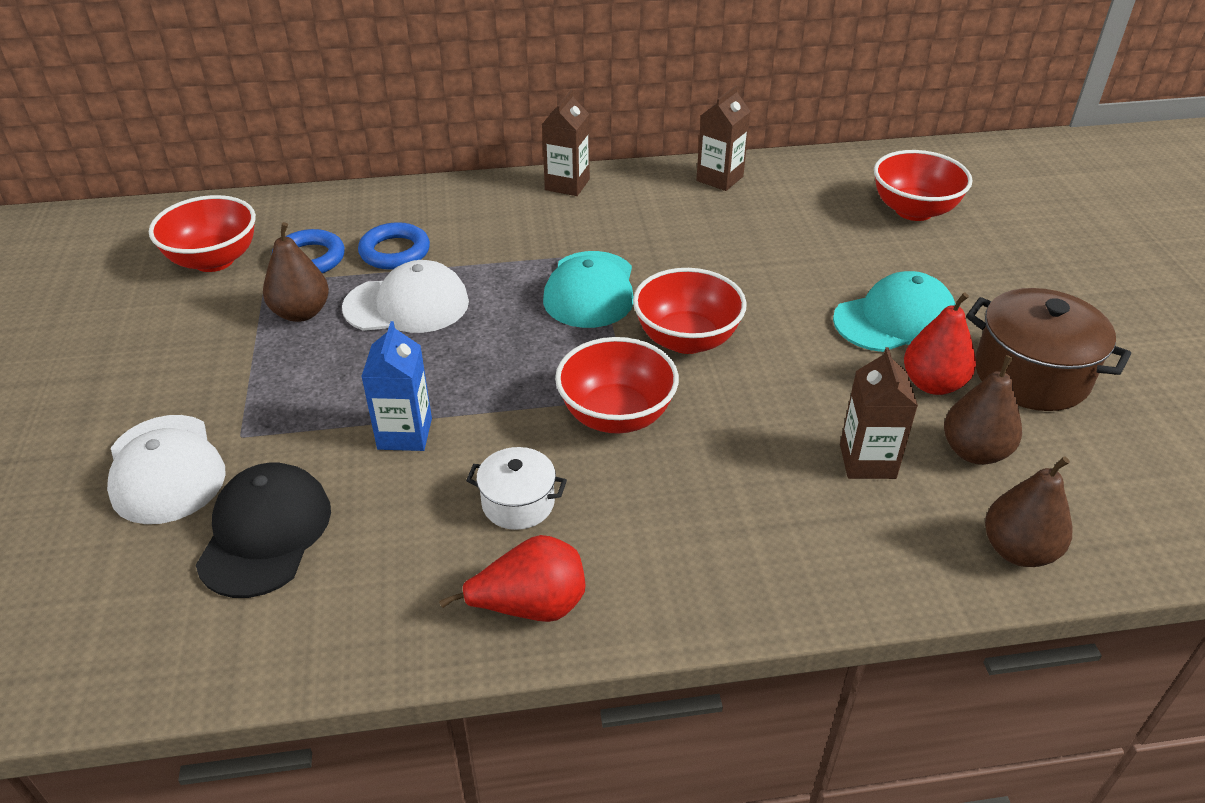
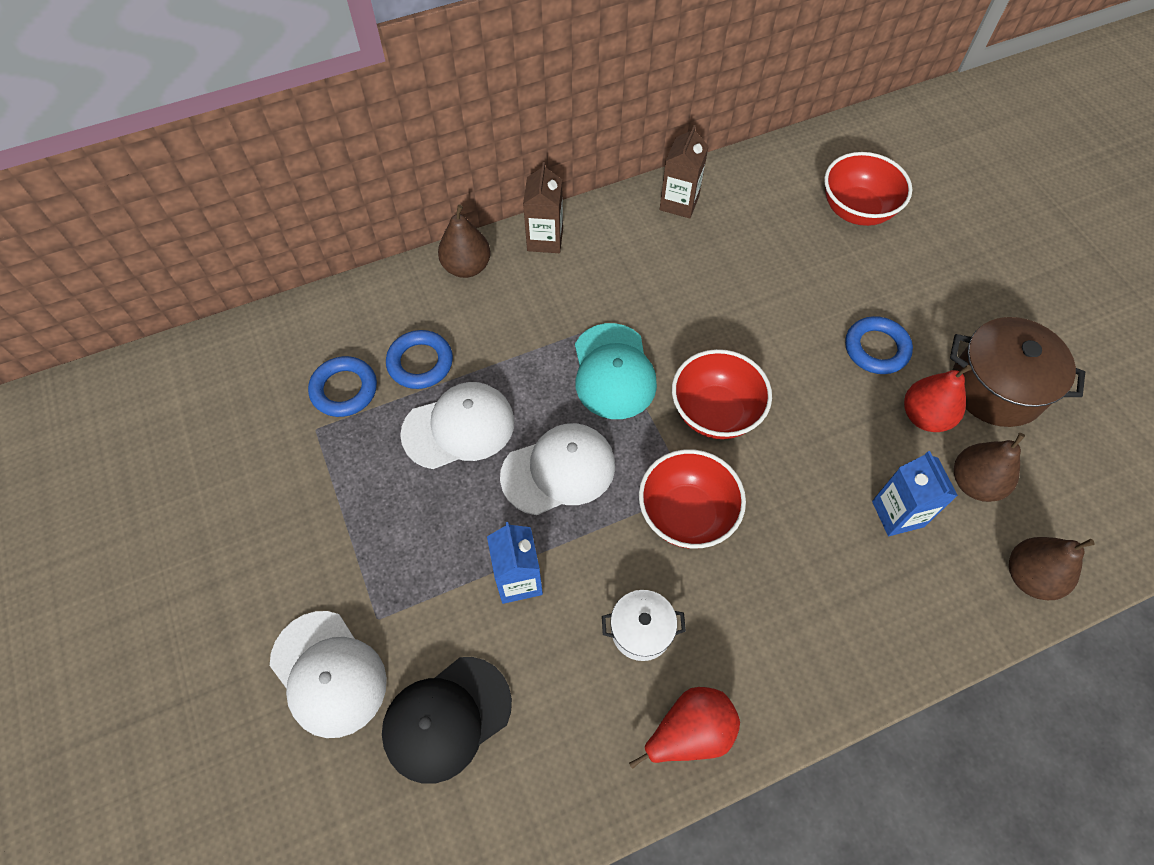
camera: 15 degrees left, 20 degrees up
red bowl [149,195,256,272] -> none
black cap [196,463,331,598] -> black cap turned 120 degrees counterclockwise [382,657,512,784]
brown pear [263,222,329,322] -> brown pear moved to [438,205,491,278]
turquoise cap [833,271,956,352] -> blue ring [845,316,913,374]
brown carton [840,347,918,479] -> blue carton [872,451,958,536]
none -> white cap [500,423,615,515]

